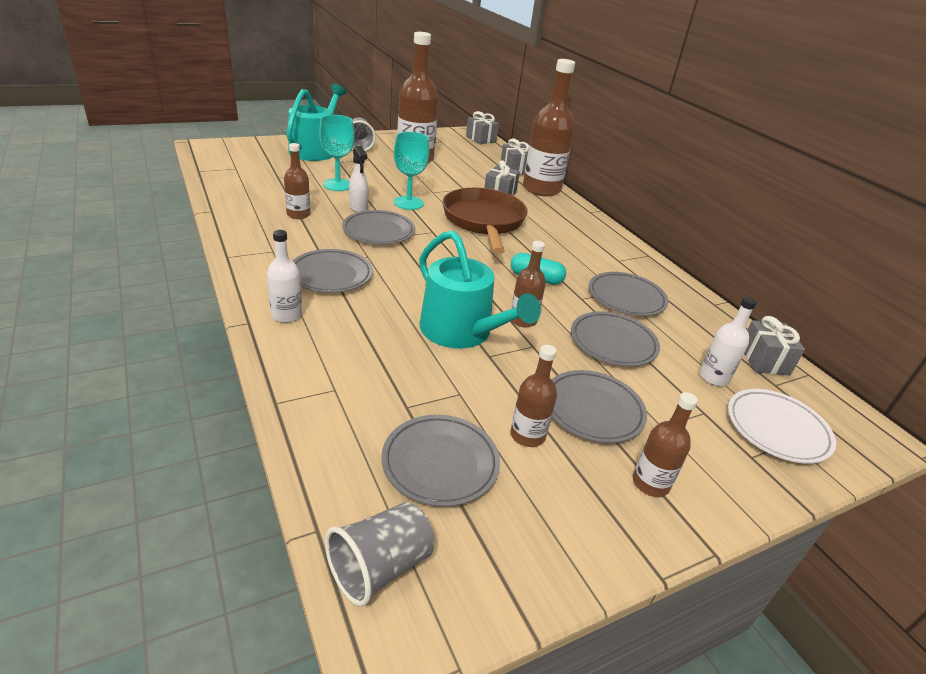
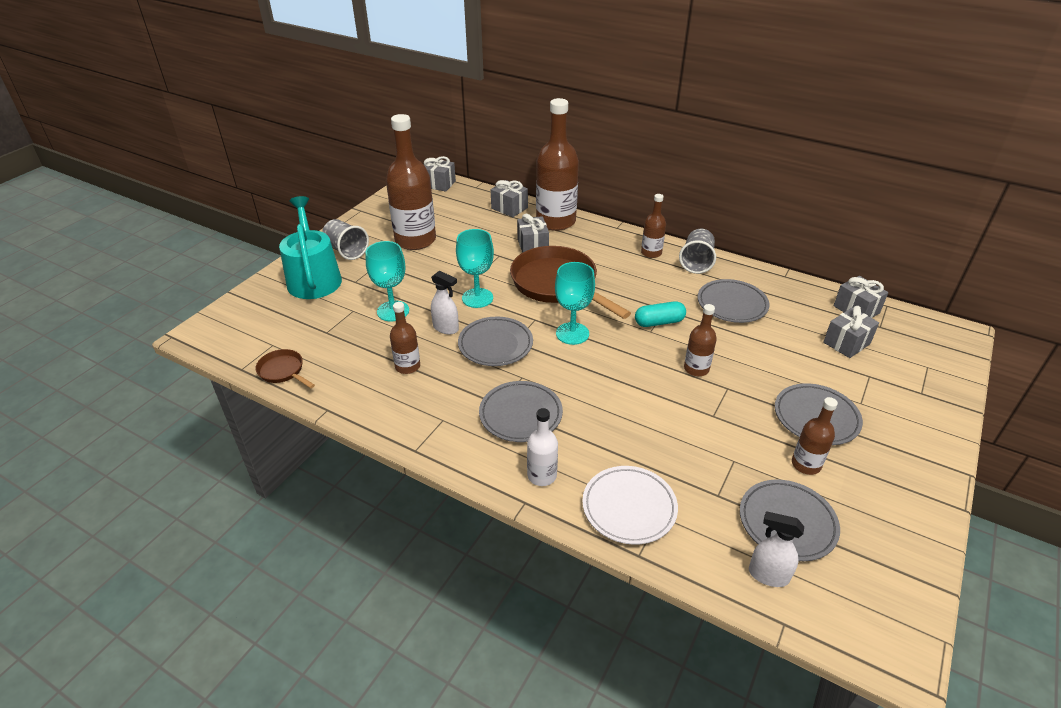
camera: 30 degrees left, 5 degrees up
grey cup [325,502,434,606] -> grey cup moved to [679,229,716,274]
turquoise watering can [419,231,541,348] -> none
grey plate [571,311,660,367] -> none
brown bottle [633,392,698,497] -> brown bottle moved to [641,194,666,258]
white bottle [699,297,757,386] -> grey gift [823,306,879,358]
white plate [728,389,836,464] -> white plate moved to [582,466,678,545]
none -> brown pan [256,349,315,388]
none -> turquoise goblet [555,262,595,345]
none -> white spray bottle [749,511,804,587]

